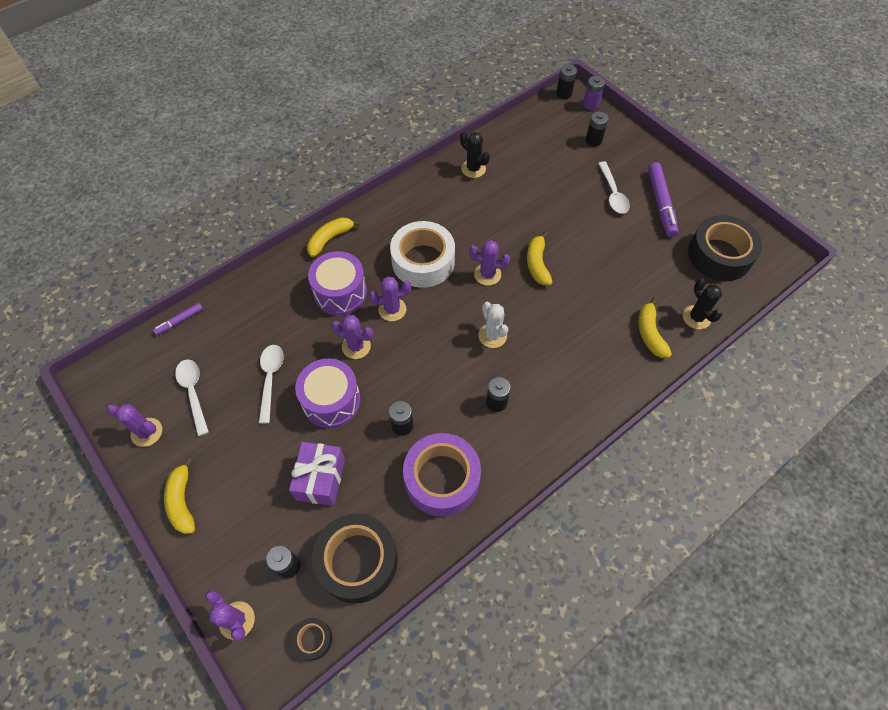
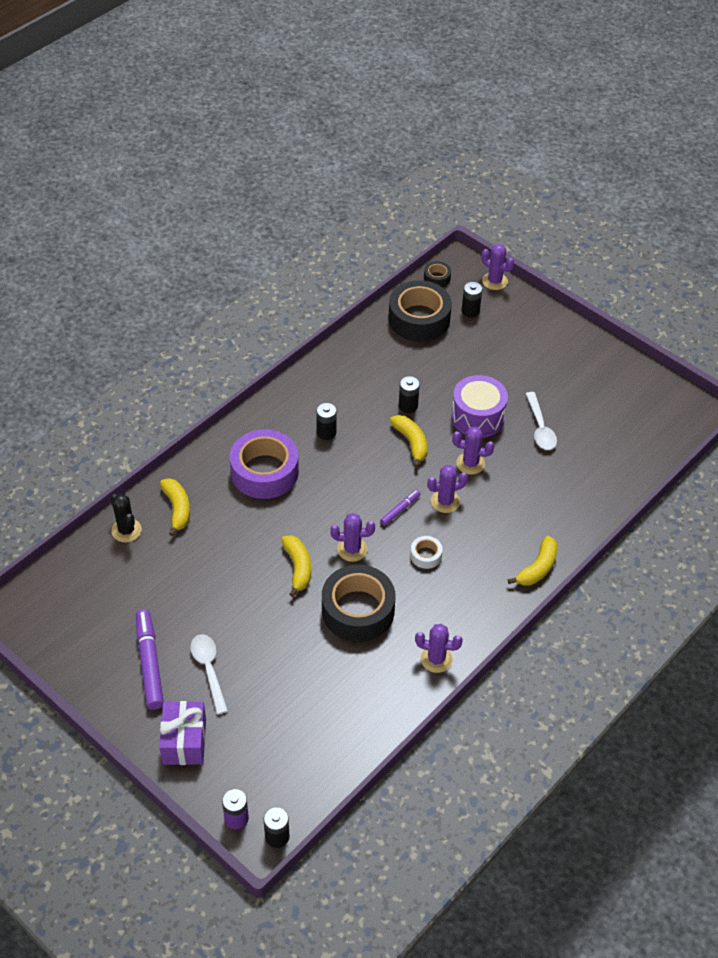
camera: 170 degrees right, 10 degrees down
purple cactus [107,404,162,447] -> purple cactus moved to [415,624,463,673]
purple marker [153,303,203,335] -> purple marker moved to [380,490,421,526]
yellow banana [164,457,195,534] -> yellow banana moved to [390,415,428,468]
white spoon [175,359,209,436] -> none
purple gift [289,442,345,506] -> purple gift moved to [159,701,206,765]
purple drum [308,251,367,315] -> none
white tape [390,221,455,288] -> white tape [410,536,443,569], size x0.45
purple tape [403,433,481,516] -> purple tape moved to [230,429,299,499]
black cactus [460,132,490,178] -> none
white cactus [478,302,508,348] -> none
black battery [585,112,609,147] -> none
black tape [688,215,762,281] -> black tape moved to [322,565,395,642]

